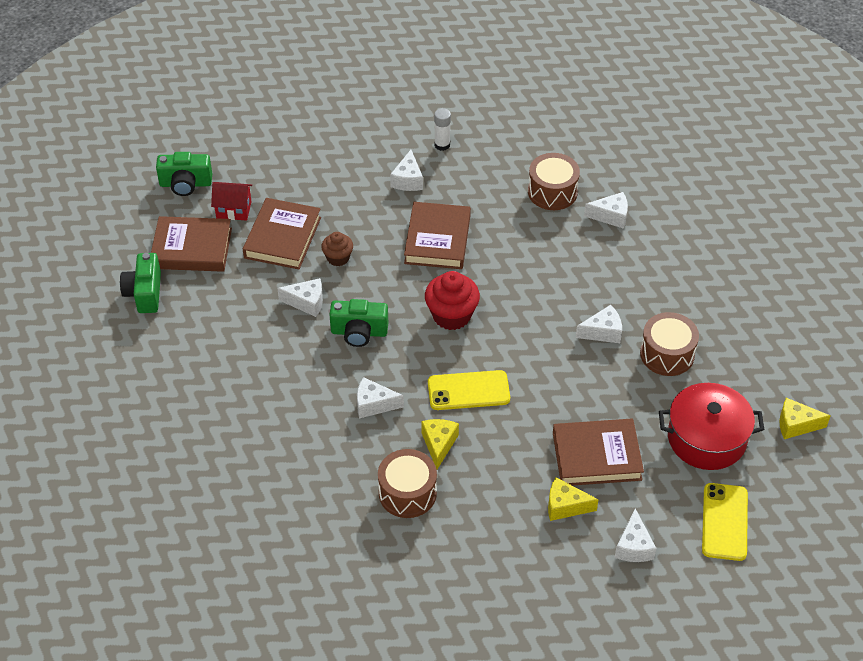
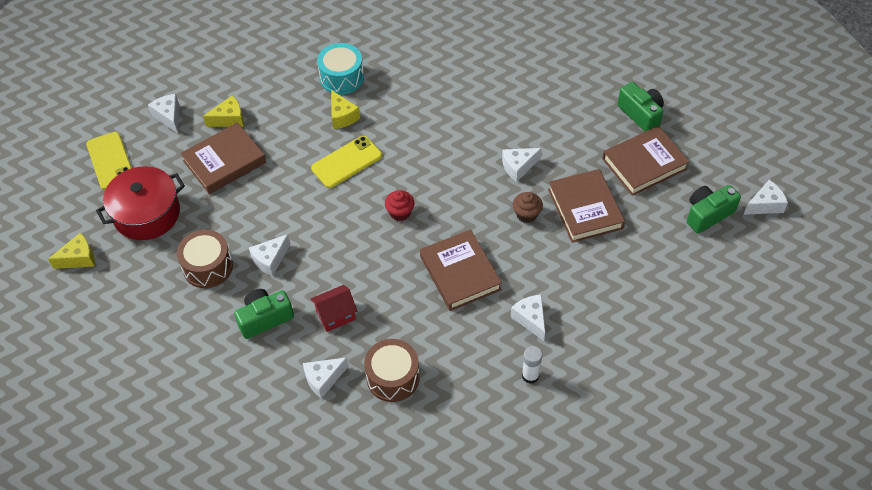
camera: 150 degrees right, 5 degrees up
red house [211,182,252,221] -> red house moved to [311,285,357,332]
green camera [330,299,388,347] -> green camera moved to [234,289,294,339]
white cheese [357,377,404,419] -> white cheese moved to [744,180,788,215]
brown drum [378,449,437,518] -> turquoise drum [317,43,364,95]
red cupcake [425,271,480,330] -> red cupcake [385,190,415,221], size x0.60

